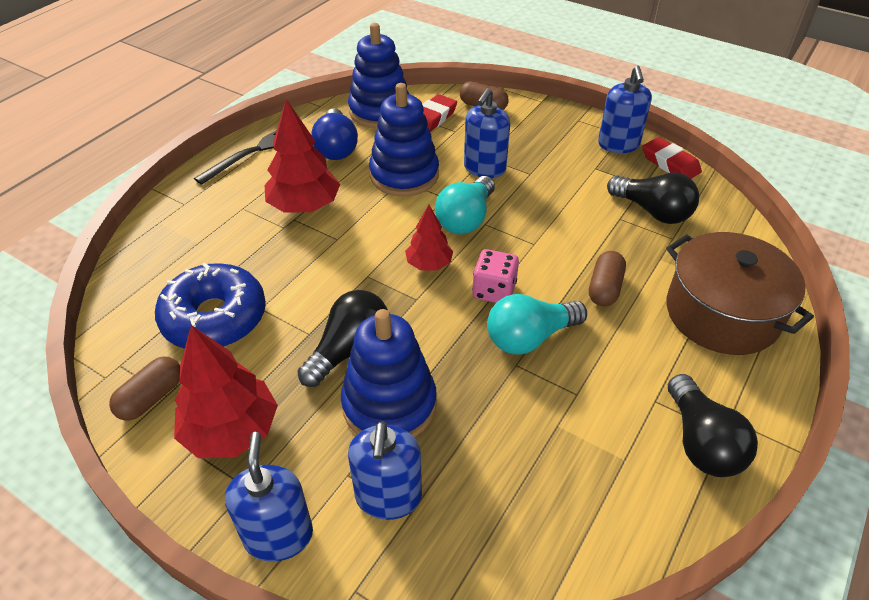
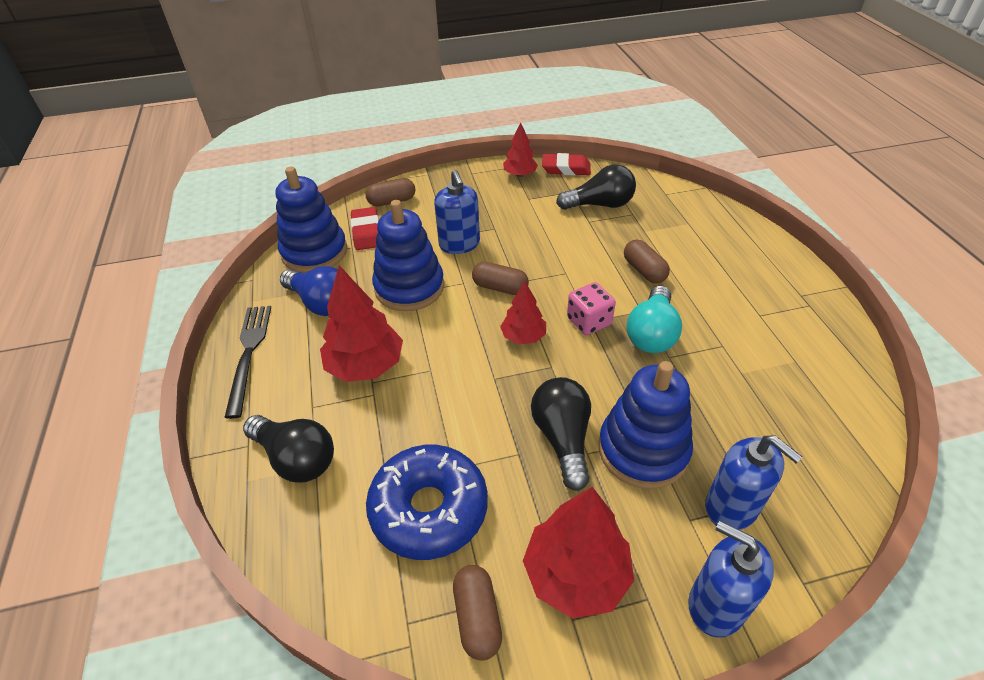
camera: 45 degrees left, 0 degrees up
turquoise light bulb [435,176,495,234] -> brown capsule [472,262,529,295]
blue soap dispenser [598,65,652,153] -> red tree [503,122,538,177]
brown pot [666,232,814,355] -> none
black light bulb [668,374,758,477] -> black light bulb moved to [243,415,334,483]

